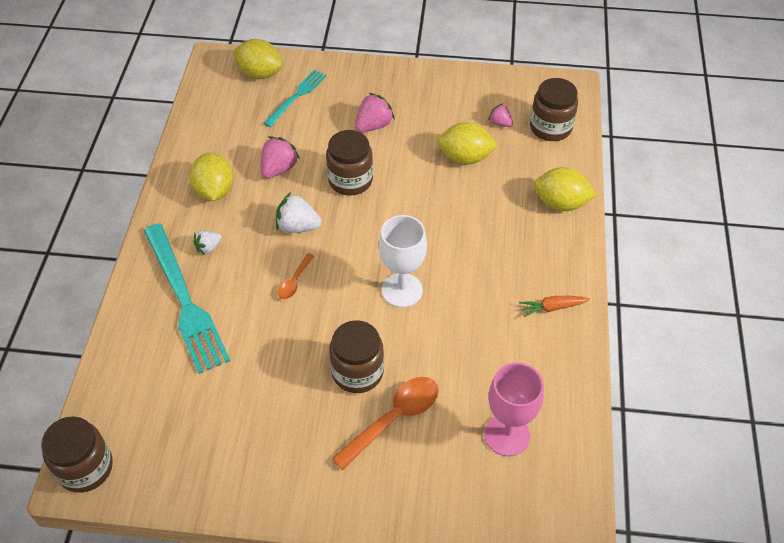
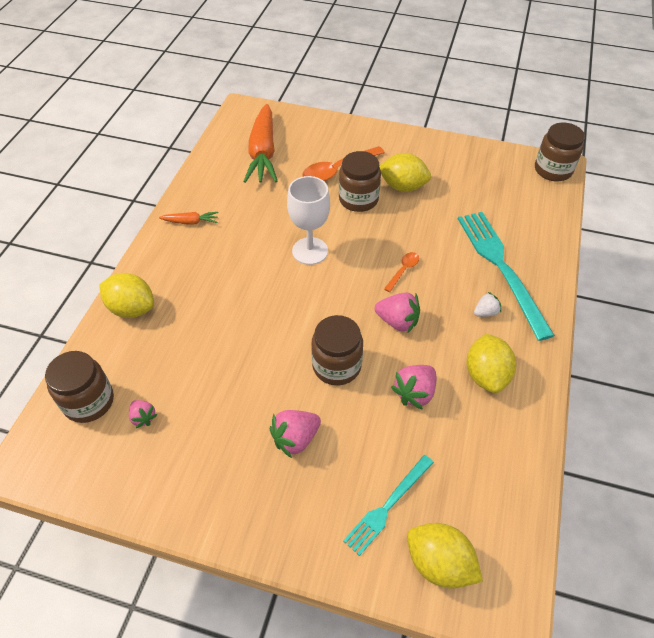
camera: 170 degrees left, 0 degrees up
white strawberry [276,192,322,233] -> pink strawberry [374,292,420,334]
yellow lemon [437,122,498,165] -> yellow lemon moved to [379,153,431,192]
pink goblet [484,362,544,457] -> orange carrot [243,104,277,183]

